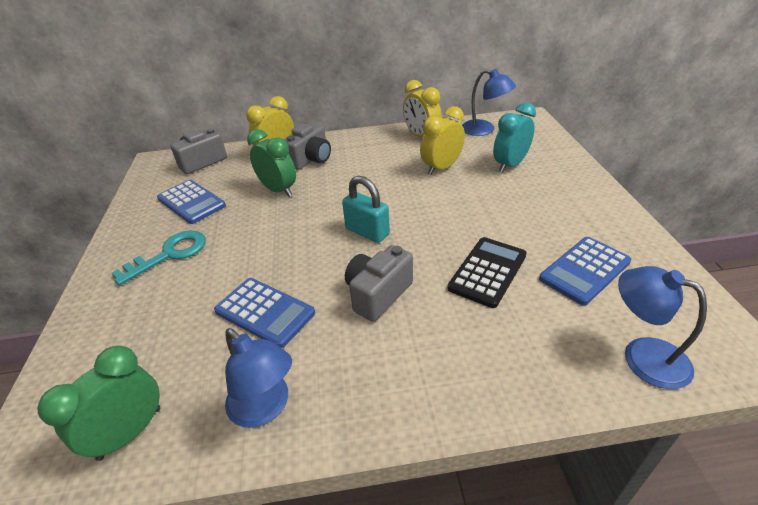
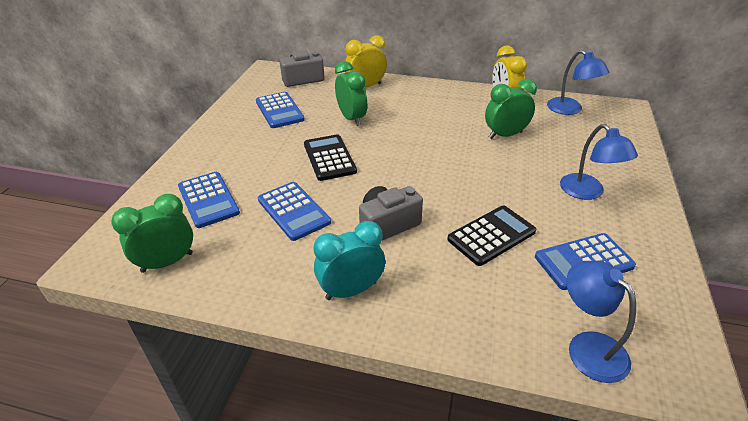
camera: 20 degrees right, 0 degrees up
turquoise key [111,230,206,286] -> none
blue lamp [225,328,292,428] -> blue lamp moved to [560,124,638,200]
grey camera [284,123,331,170] -> none
turquoise padlock [342,176,390,243] -> none
yellow clock [420,106,465,175] -> green clock [485,79,537,139]
turquoise clock [493,102,536,173] -> turquoise clock moved to [313,221,385,300]
none -> blue calculator [178,172,240,228]
none -> black calculator [304,134,357,181]

